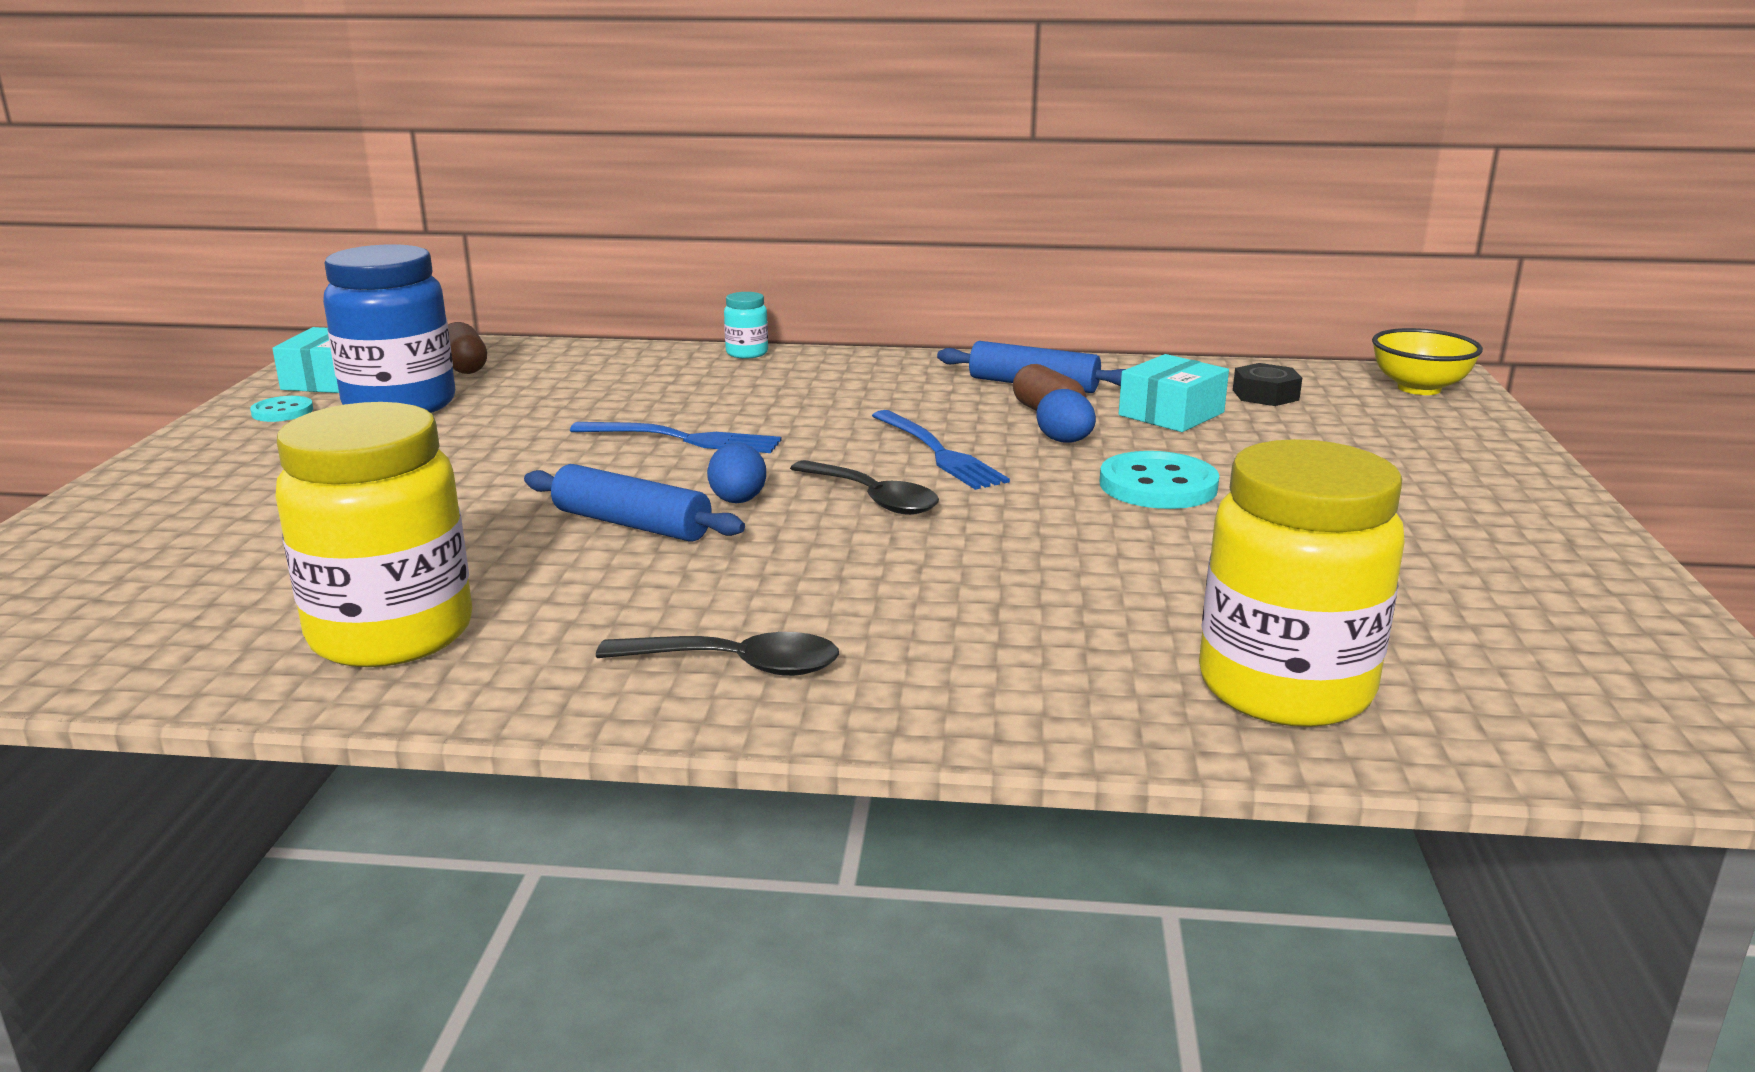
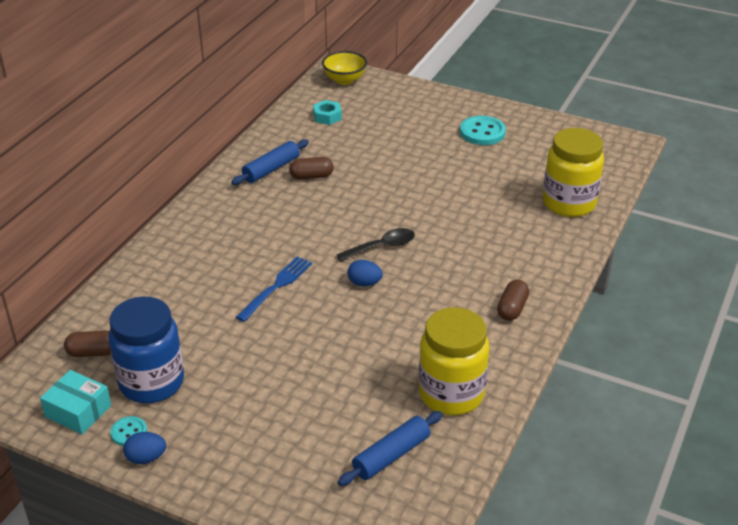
camera: 70 degrees left, 15 degrees up
blue rolling pin [524,464,745,541] -> blue rolling pin moved to [338,411,443,486]
black spoon [596,632,839,676] -> brown capsule [497,280,529,321]
turquoise jar [724,292,768,358] -> none
blue fork [872,410,1010,490] -> none
blue egg [1036,389,1096,443] -> blue egg moved to [123,432,166,464]
turquoise button [1099,451,1219,509] -> turquoise button moved to [460,116,506,145]
turquoise box [1119,354,1229,432] -> none
black nut [1233,363,1302,406] -> turquoise nut [313,100,342,125]

